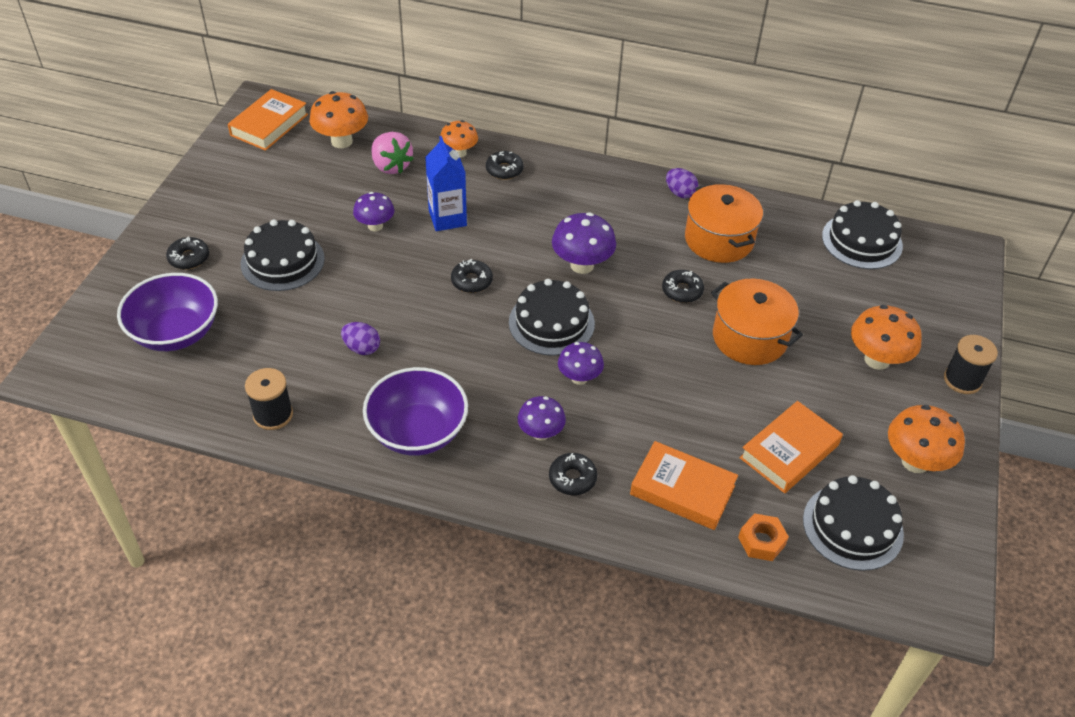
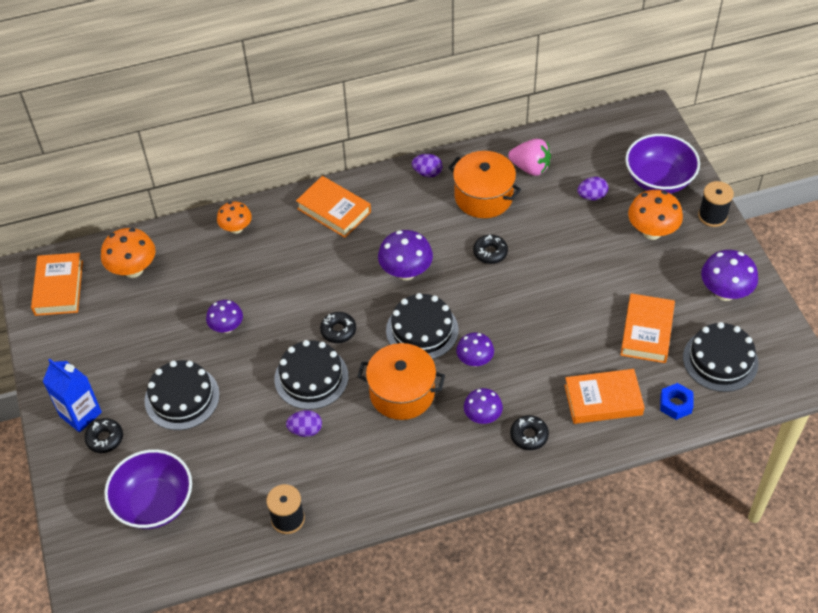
camera: 30 degrees left, 5 degrees up
purple bowl [363,367,468,456] -> purple bowl moved to [625,134,700,194]
pink strawberry [371,132,413,174] -> pink strawberry moved to [508,139,551,176]
blue carton [425,136,467,231] -> blue carton moved to [43,359,102,432]
black donut [486,151,523,180] -> none
orange pot [711,279,803,365] -> orange pot moved to [358,343,445,420]
orange nut [738,513,789,561] -> blue nut [660,383,693,420]
black cake [822,200,903,269] -> black cake moved to [274,340,348,410]
orange mushroom [888,405,965,473] -> purple mushroom [701,250,758,301]
none -> orange book [296,176,371,238]
none -> purple egg [577,177,608,201]

